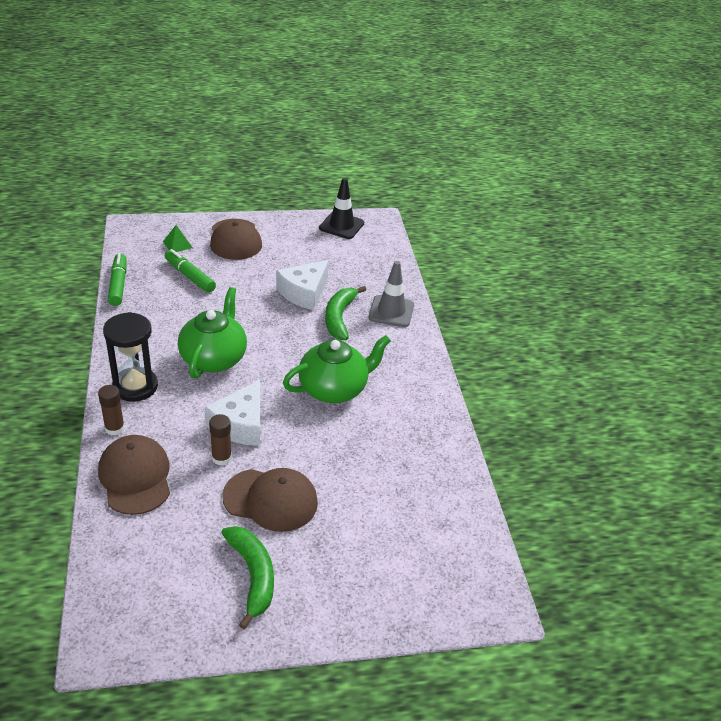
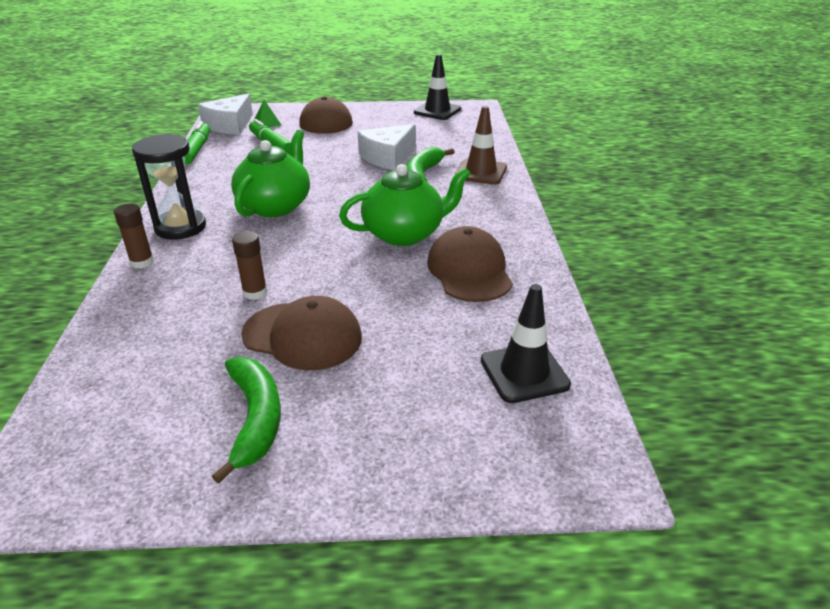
camera: 10 degrees right, 5 degrees down
brown cap [98,435,170,515] -> brown cap moved to [427,226,513,302]
white cheese [204,380,260,446] -> white cheese moved to [198,94,253,135]
grey traffic cone [368,261,414,327] -> brown traffic cone [455,106,507,185]
none -> black traffic cone [481,284,571,403]

